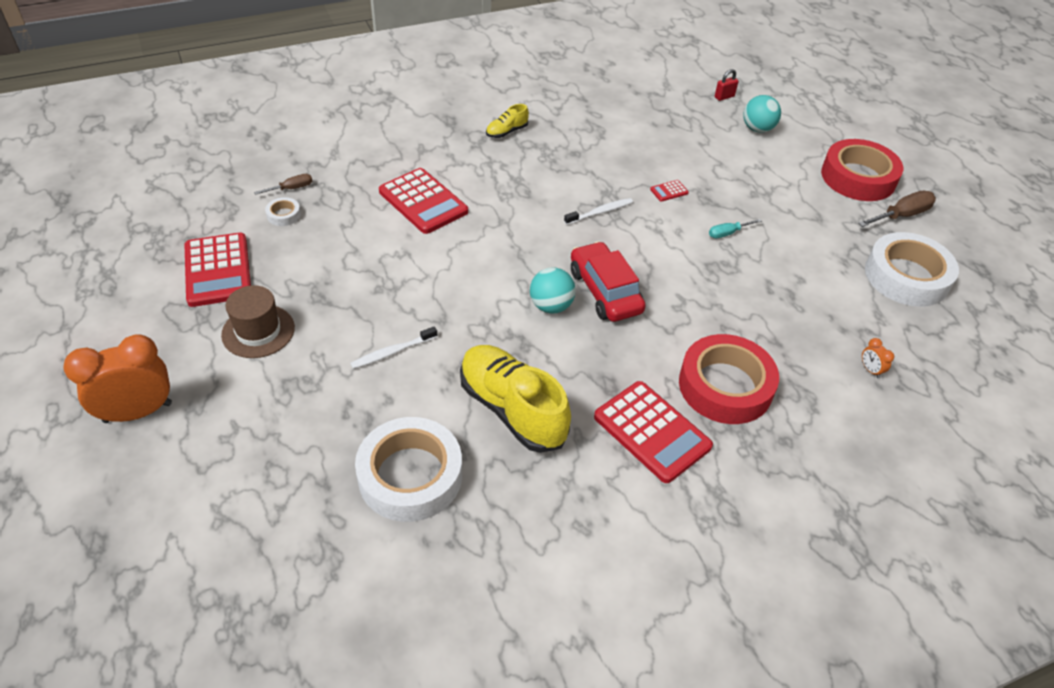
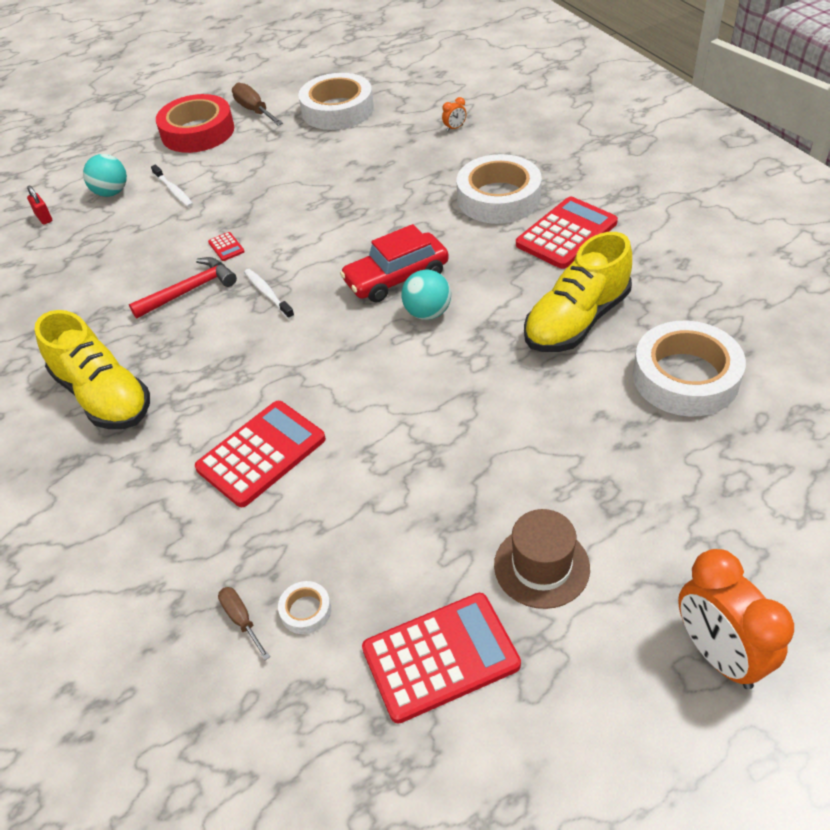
camera: 90 degrees left, 0 degrees up
white toothbrush [350,327,437,369] -> white toothbrush moved to [151,165,193,207]
yellow shoe [486,104,529,138] -> yellow shoe [34,310,150,429], size x2.16
red tape [679,334,779,424] -> white tape [457,154,542,224]
turquoise screwdriver [709,219,762,238] -> none
none -> red hammer [129,257,237,319]

